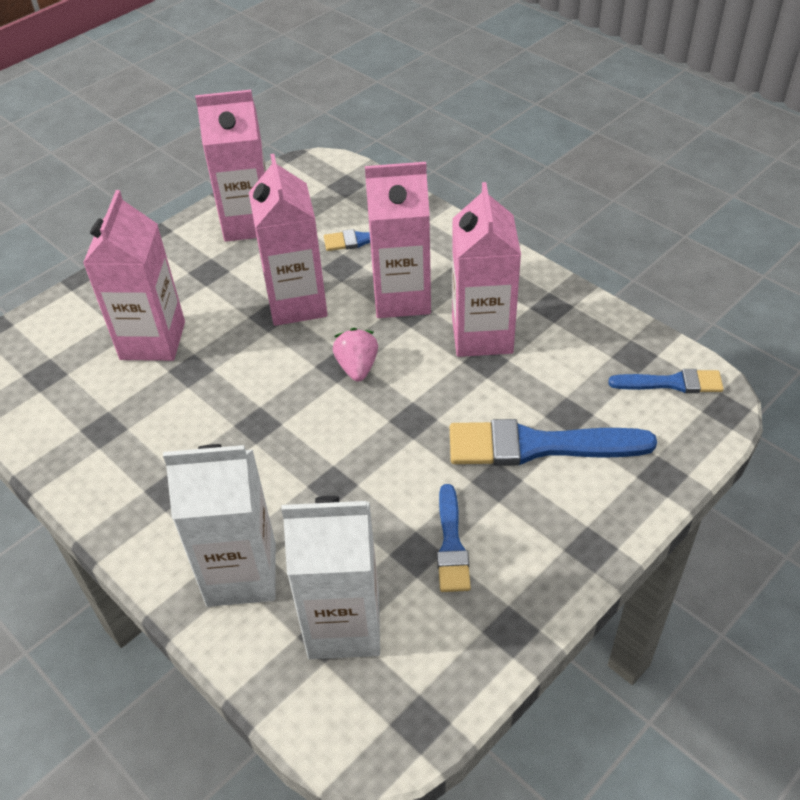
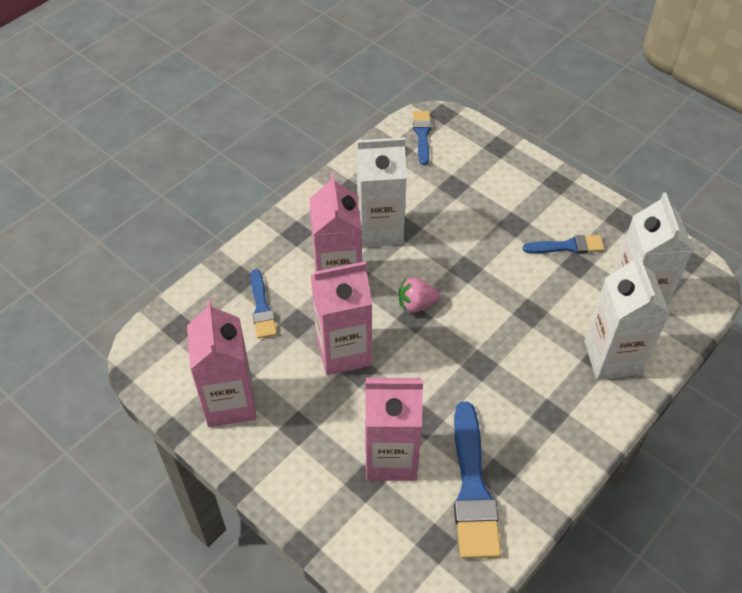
camera: 95 degrees left, 5 degrees up
blue brush [450,419,657,466] -> blue brush moved to [454,402,501,559]
pink carton [452,182,521,357] -> white carton [356,137,407,247]

